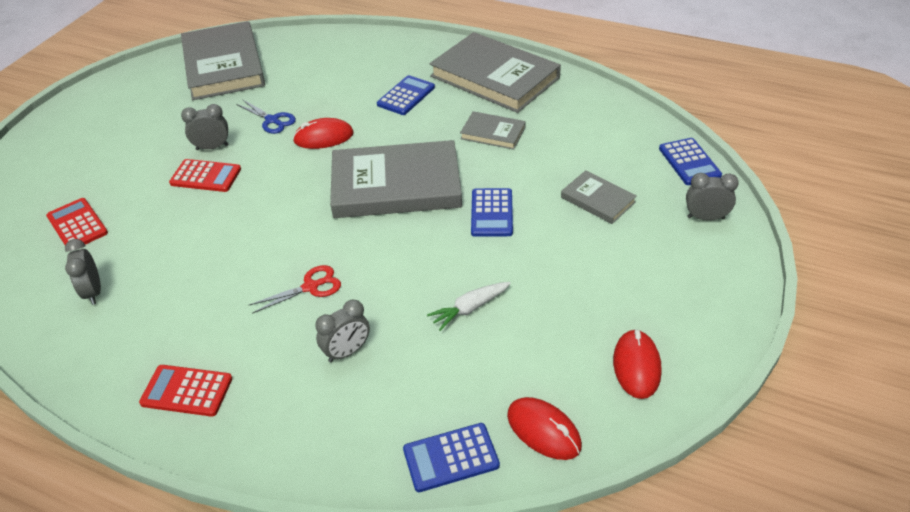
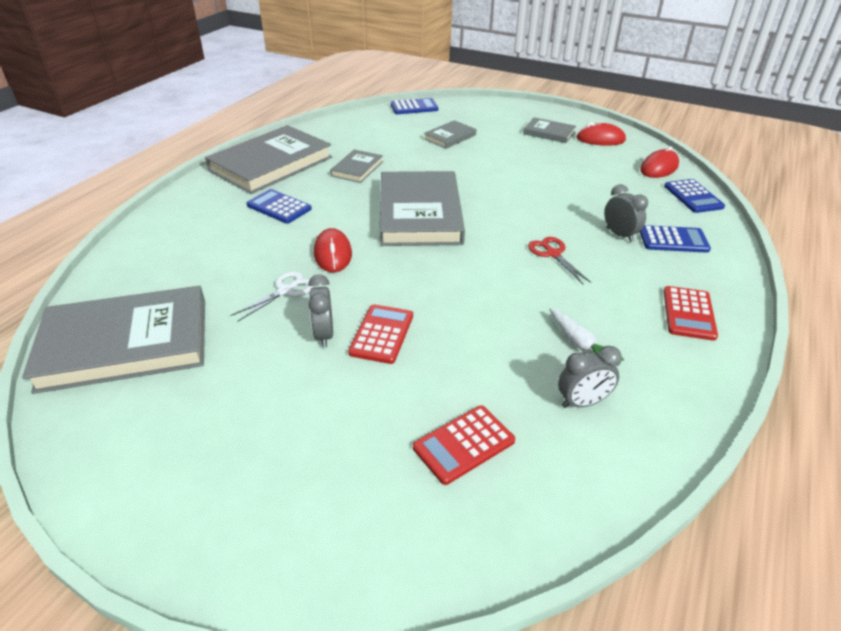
camera: 90 degrees left, 5 degrees down
blue scissors [236,99,296,134] -> white scissors [230,271,314,322]
white carrot [427,282,511,331] -> white carrot moved to [549,308,624,360]
blue calculator [471,188,513,237] -> blue calculator moved to [639,225,711,253]
grey clock [686,173,739,221] -> none
none -> grey book [523,117,576,143]

